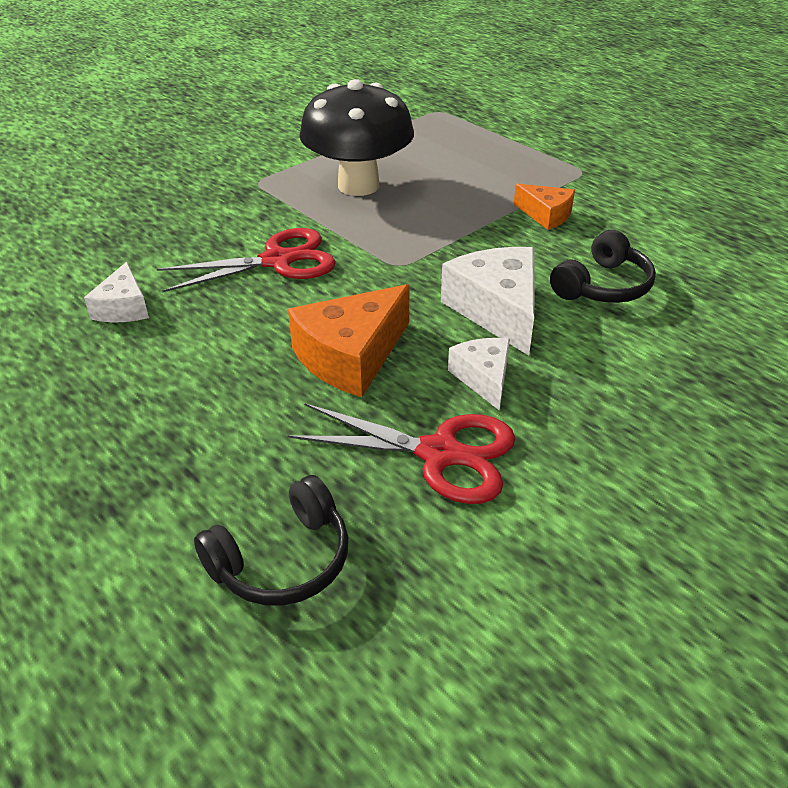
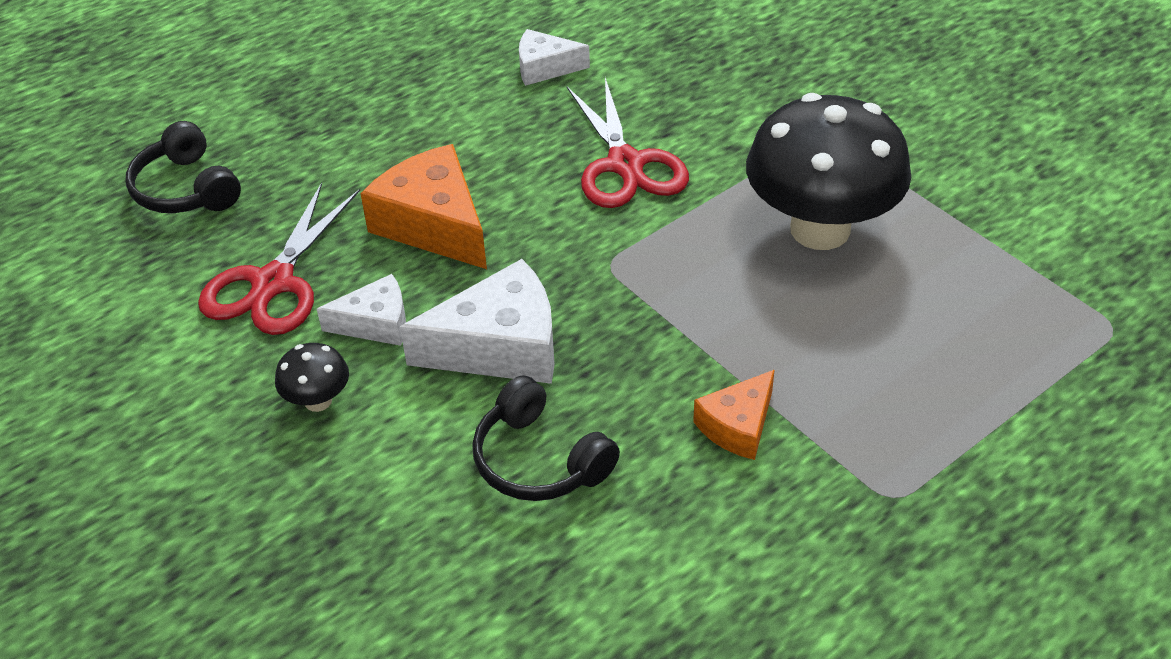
camera: 95 degrees right, 5 degrees up
none -> black mushroom [275,343,349,412]

